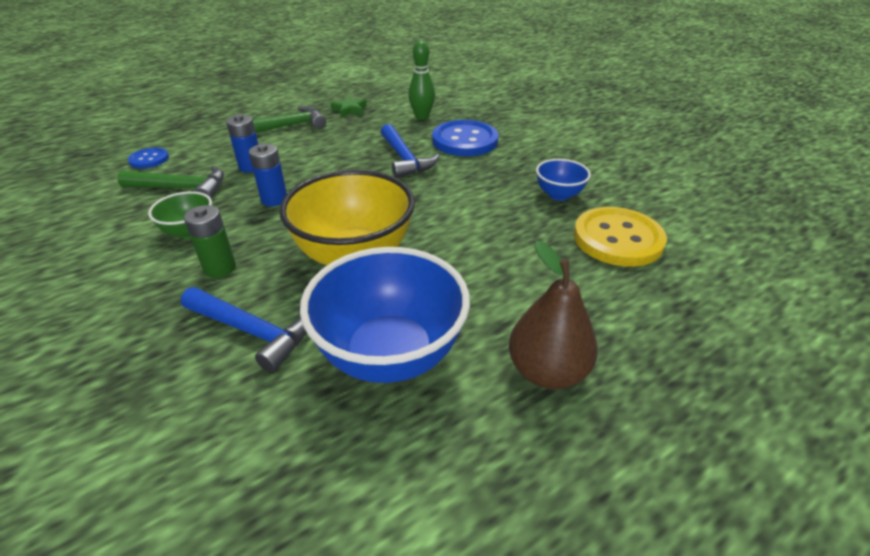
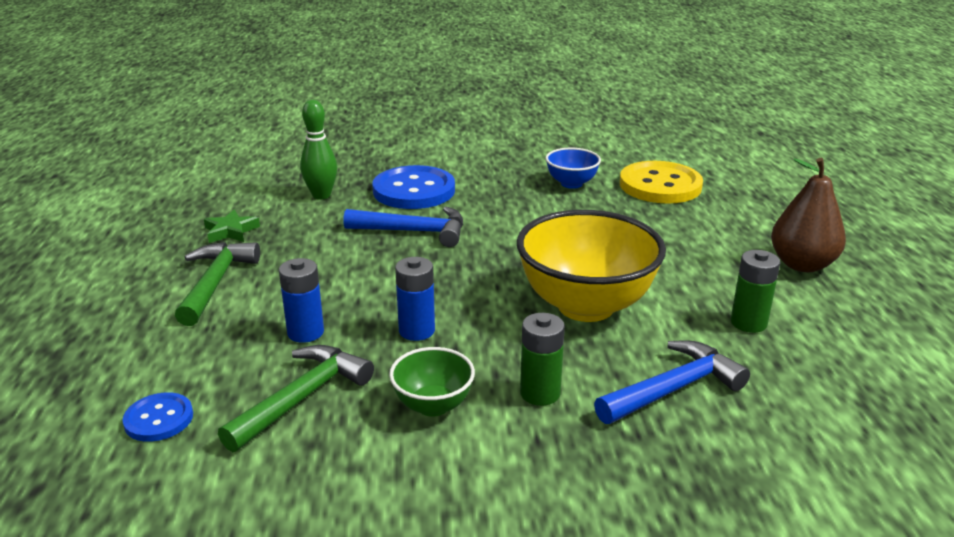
camera: 60 degrees left, 10 degrees down
blue bowl [300,247,470,383] -> green battery [731,250,781,333]

